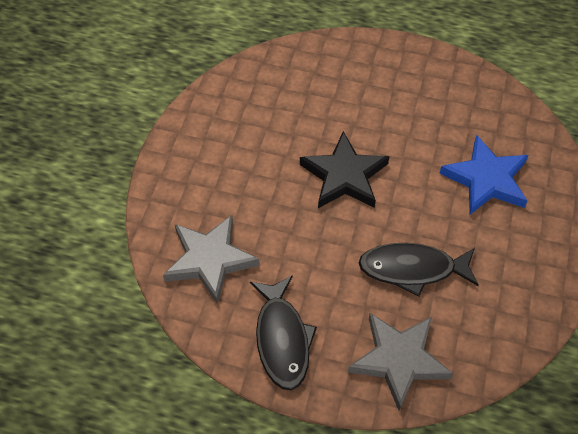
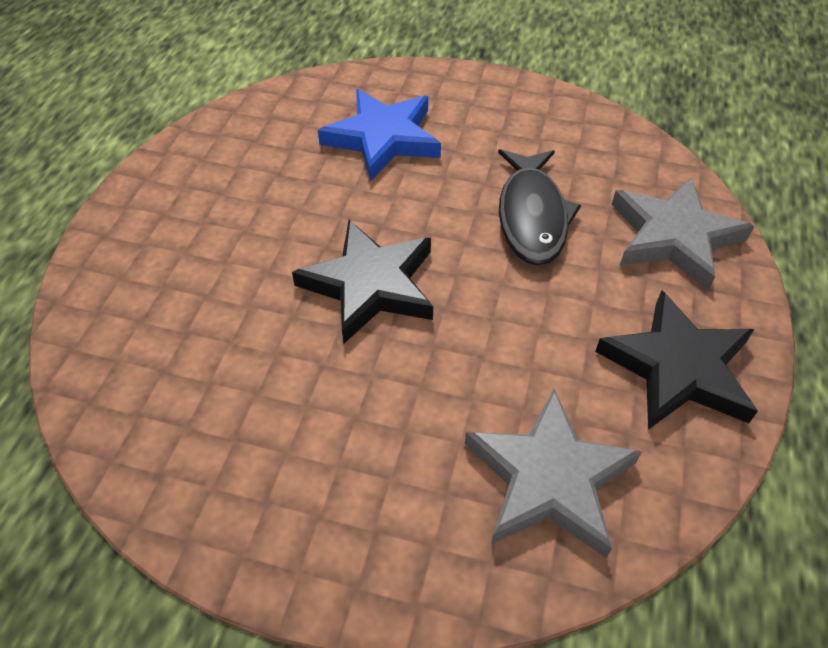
camera: 90 degrees left, 5 degrees down
black fish [250,275,317,390] -> black star [595,290,758,430]

